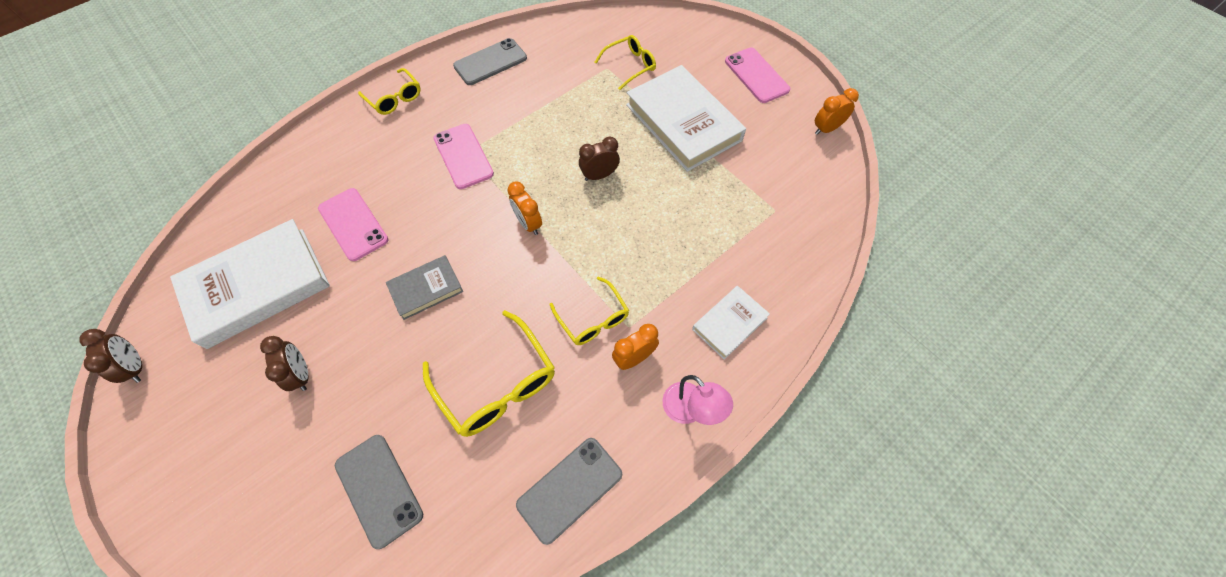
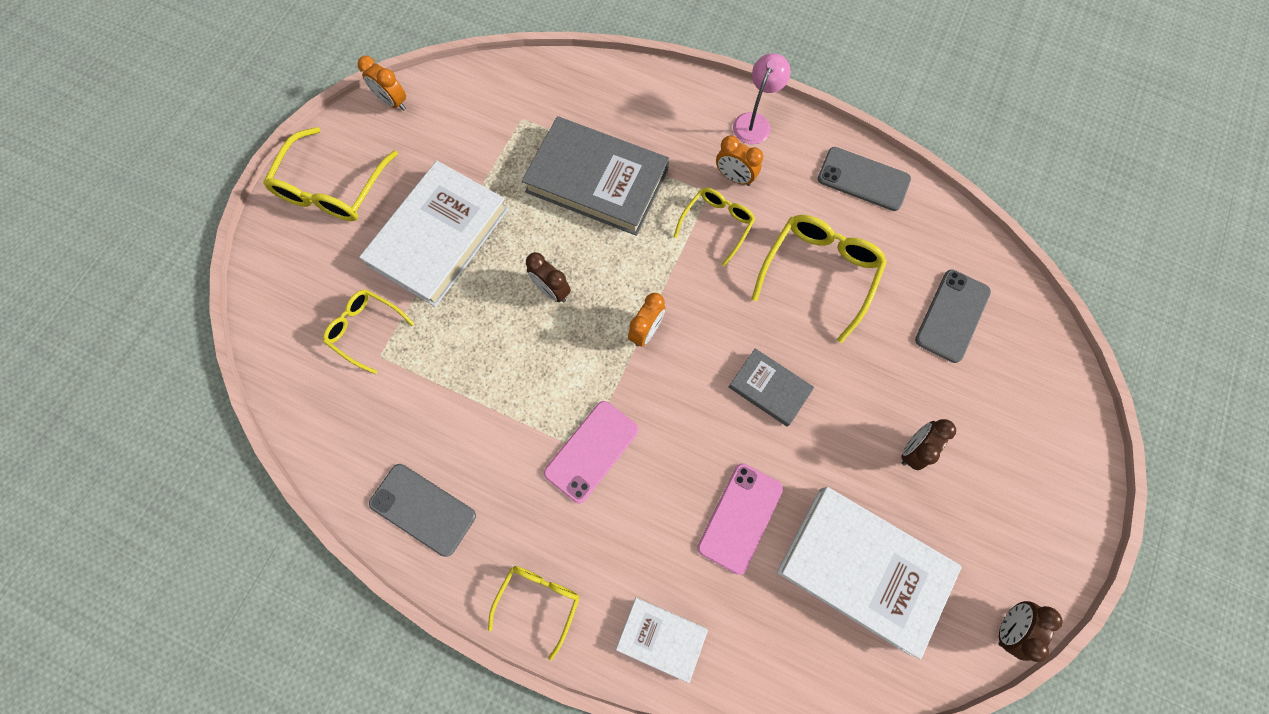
camera: 115 degrees left, 10 degrees up
white book [692,286,770,360] -> white book moved to [616,597,708,683]
pink phone [725,48,790,103] -> yellow glasses [263,127,398,221]
none -> grey book [522,116,669,236]

